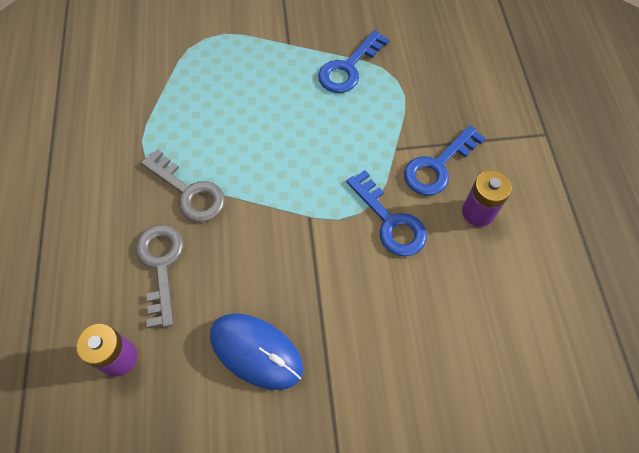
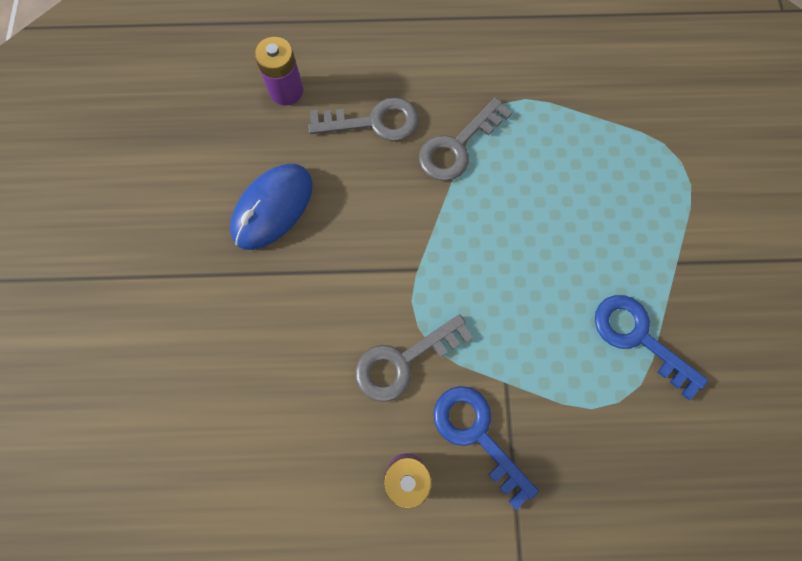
camera: 95 degrees right, 10 degrees up
blue key [346,170,427,256] -> grey key [355,314,473,402]

